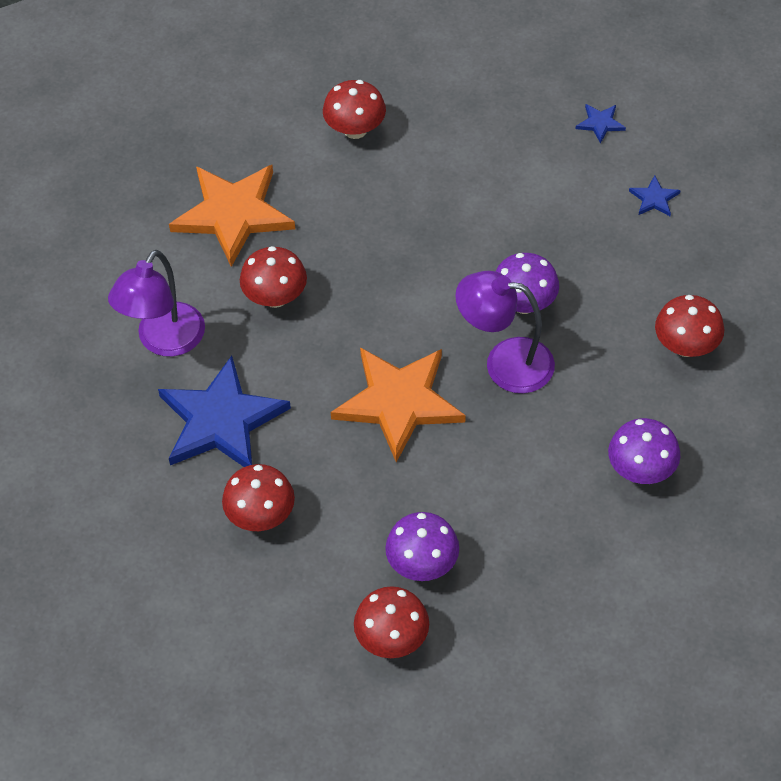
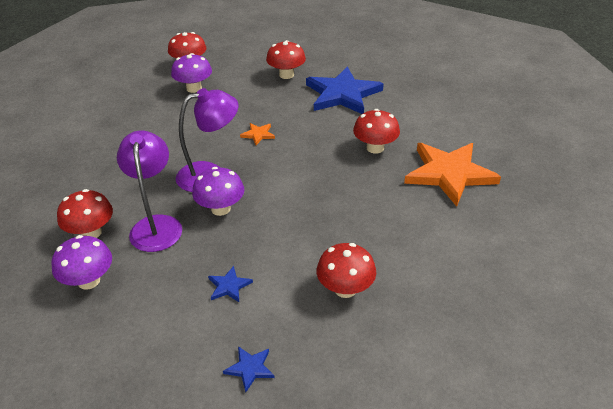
camera: 145 degrees right, 15 degrees down
purple lamp [108,250,205,357] -> purple lamp moved to [117,131,182,252]
red mushroom [323,80,386,139] -> red mushroom moved to [317,243,376,298]
orange star [331,347,465,462] -> orange star [240,123,275,145], size x0.41
purple mushroom [608,418,680,484] -> purple mushroom moved to [51,235,112,290]
blue star [629,175,680,216] -> blue star moved to [208,266,253,302]

